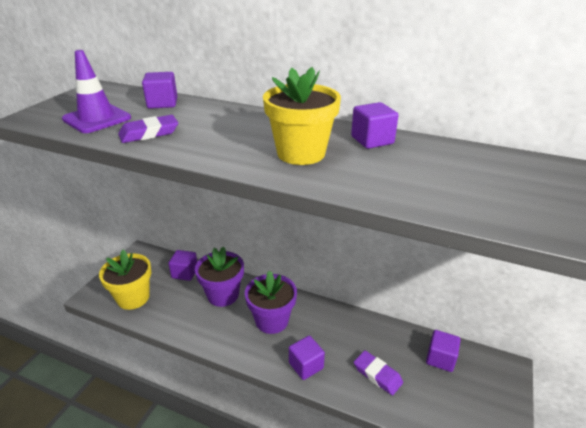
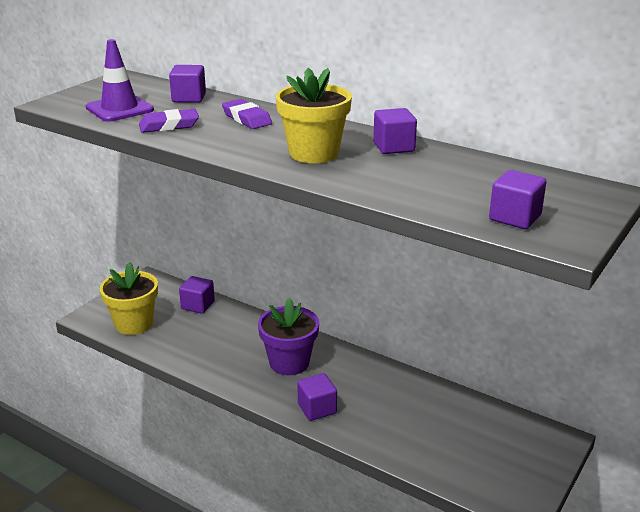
camera: 10 degrees right, 5 degrees down
purple flower pot [195,246,244,307] -> none
purple eraser [354,350,403,395] -> purple eraser moved to [222,99,272,129]
purple cube [426,330,461,372] -> purple cube moved to [489,170,547,229]

